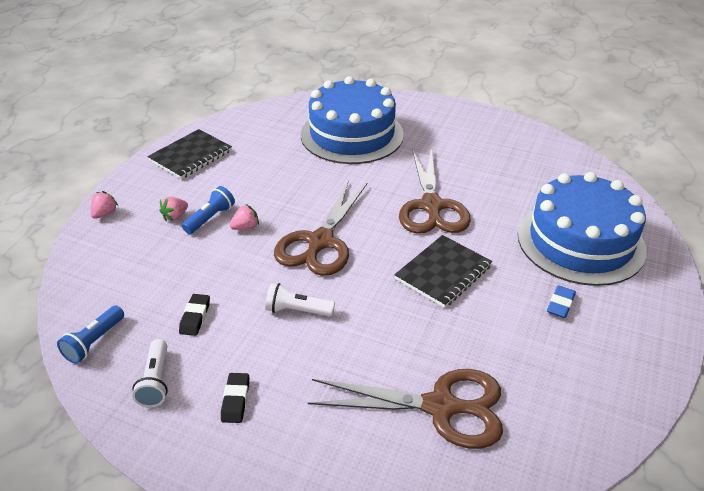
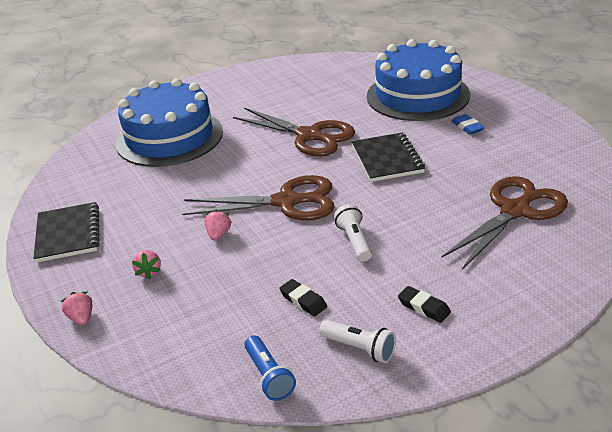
camera: 50 degrees left, 5 degrees down
blue flashlight [182,186,235,234] -> none
white flashlight [265,283,335,316] -> white flashlight turned 120 degrees clockwise [334,204,372,262]
brown scissors [274,180,367,276] -> brown scissors turned 60 degrees counterclockwise [182,175,335,220]

